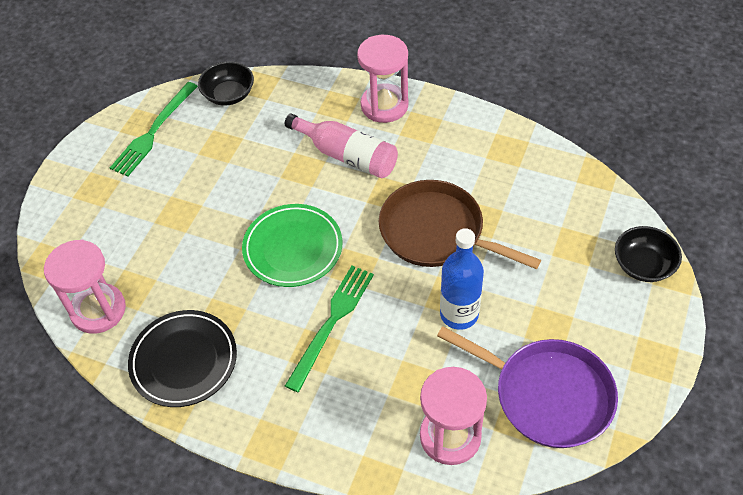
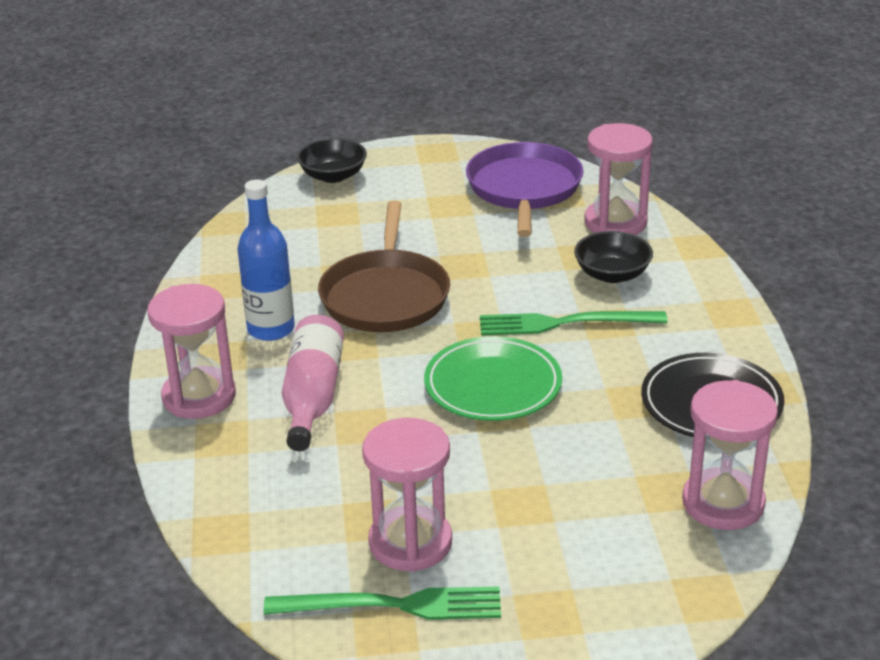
camera: 120 degrees left, 20 degrees down
black bowl [198,62,254,105] -> black bowl moved to [574,231,653,283]
blue bottle [440,228,484,330] -> blue bottle moved to [237,179,295,341]
none -> pink hourglass [362,418,452,572]

